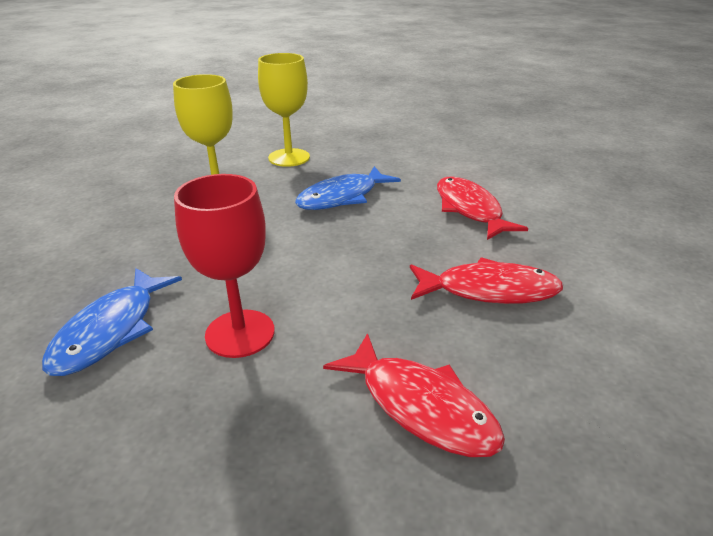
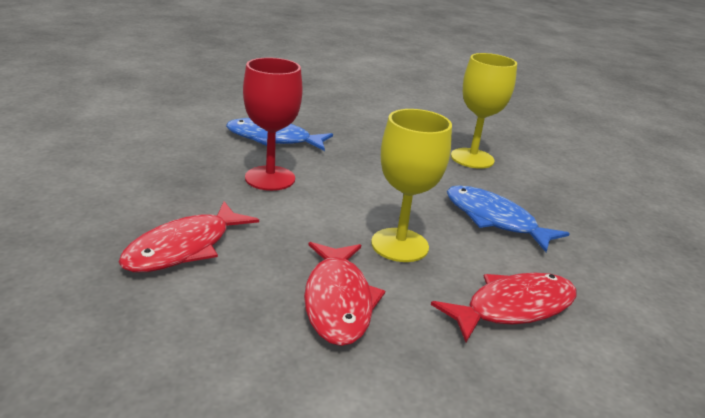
camera: 80 degrees right, 5 degrees down
yellow goblet [258,53,310,167] -> yellow goblet moved to [371,109,452,262]

